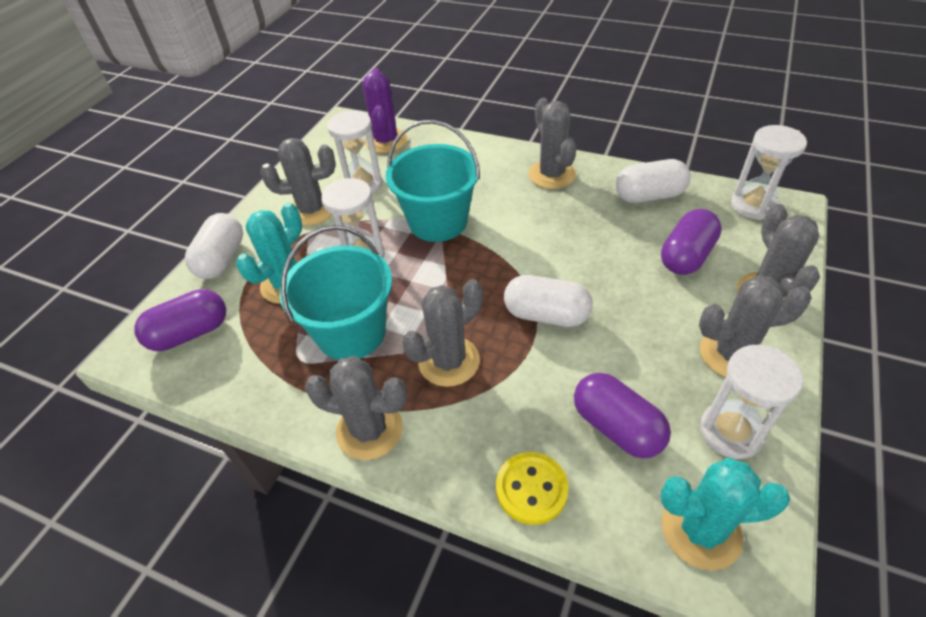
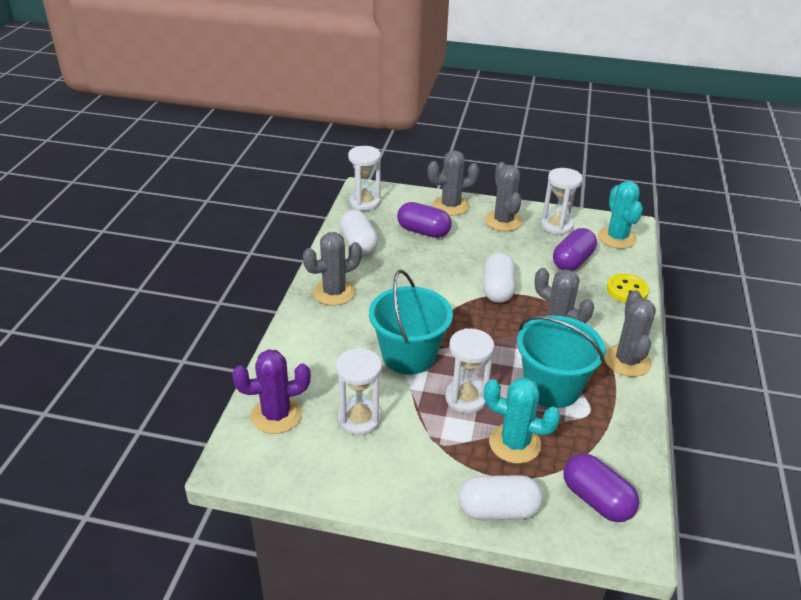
camera: 105 degrees left, 10 degrees down
grey cactus [261,138,335,226] -> none

